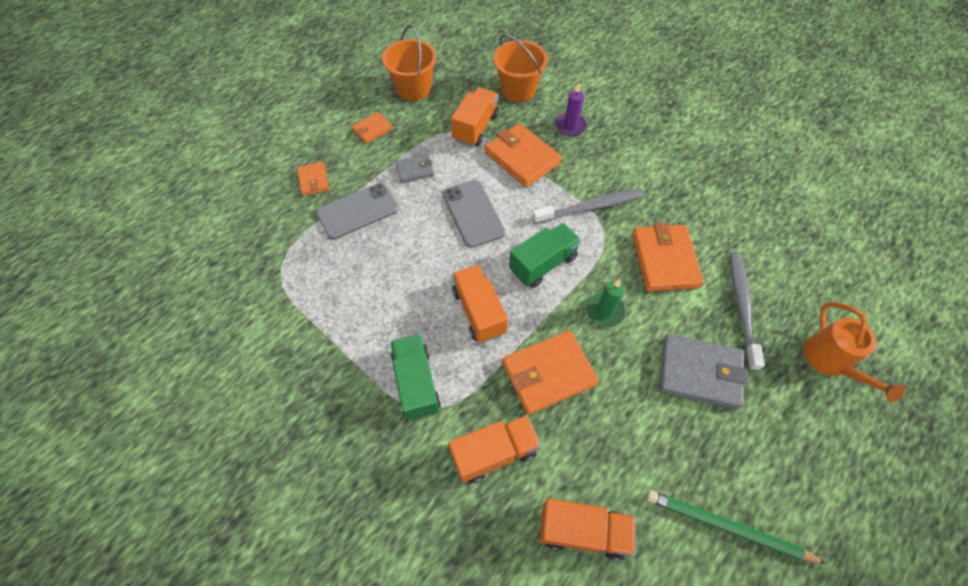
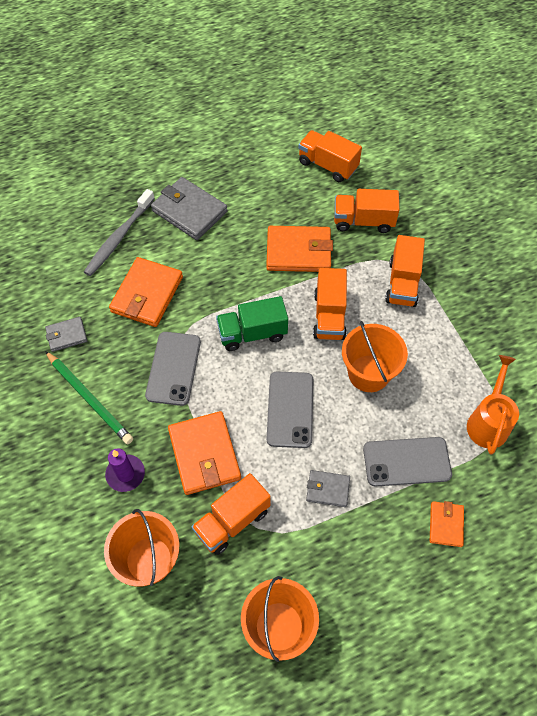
camera: 155 degrees left, 0 degrees up
orange wallet [352,112,393,144] -> none
green truck [390,334,441,421] -> orange truck [385,235,425,307]
grey toothbrush [532,189,644,224] -> grey phone [145,332,201,406]
green candle [586,279,625,327] -> none
green pencil [647,490,827,564] -> green pencil moved to [45,351,133,445]
orange watering can [804,302,905,402] -> orange watering can moved to [467,355,519,455]
none -> grey wallet [45,317,87,352]
none -> orange bucket [342,321,408,392]

